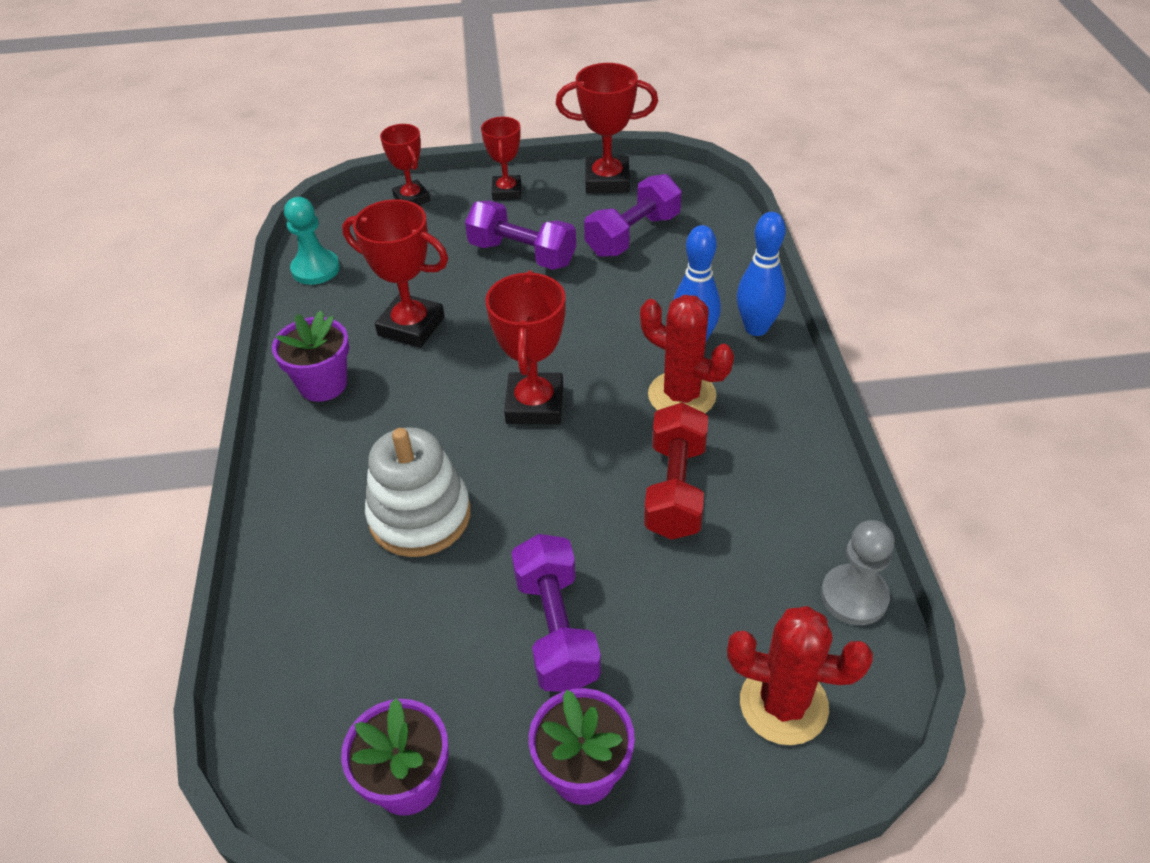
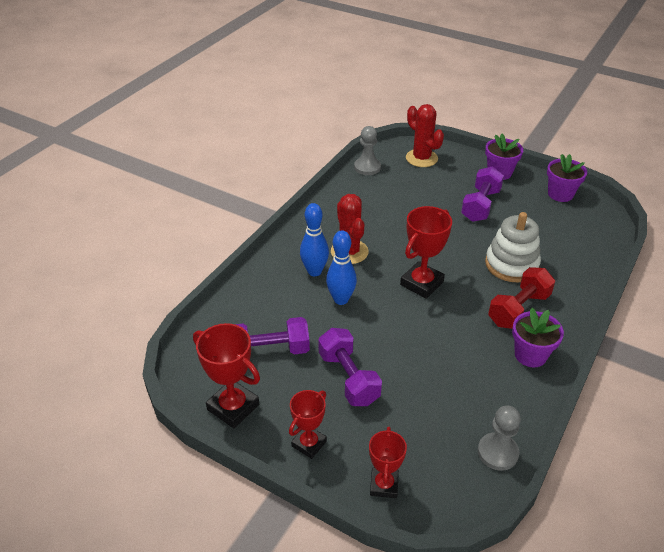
camera: 145 degrees left, 5 degrees down
turquoise pawn [284,197,340,285] -> grey pawn [478,406,521,471]
red trophy [342,199,448,348] -> none
red dumbbell [644,402,708,540] -> red dumbbell moved to [488,267,555,329]
blue bowling pin [737,212,786,336] -> blue bowling pin moved to [326,230,357,305]

